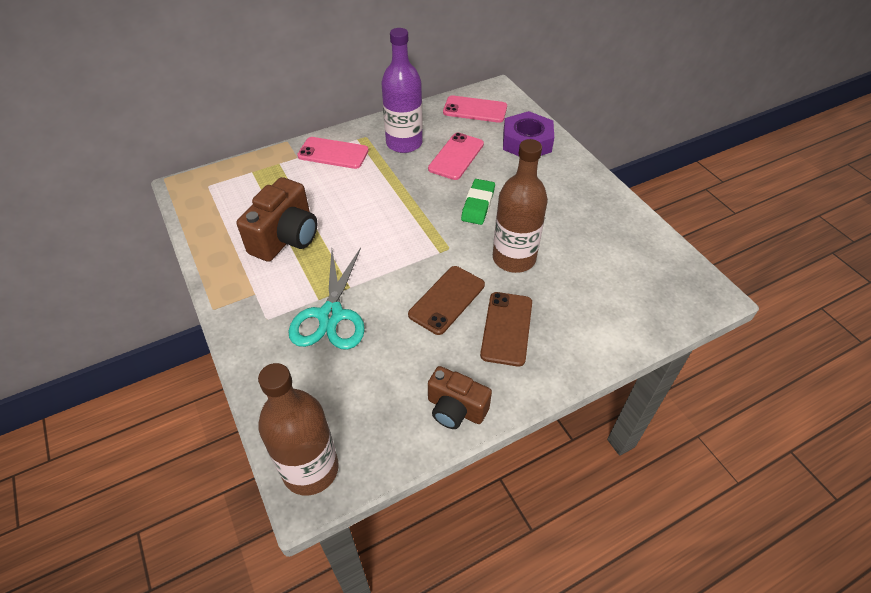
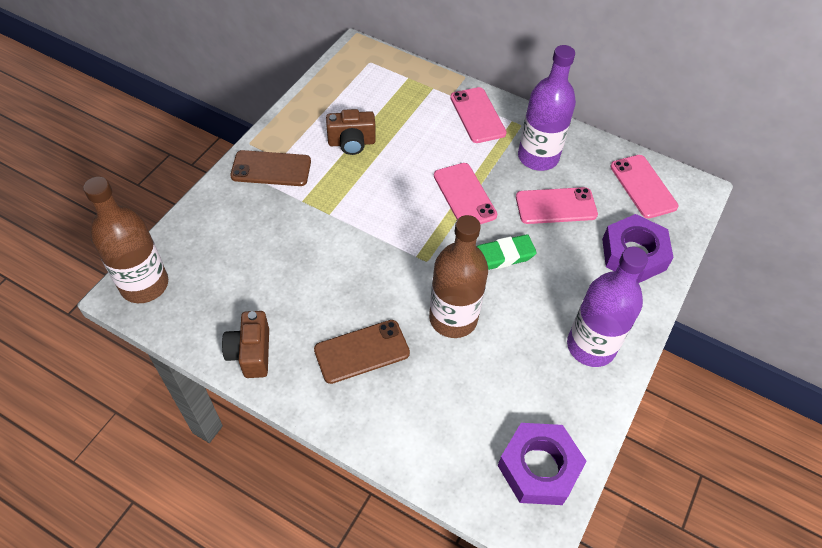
camera: 55 degrees right, 5 degrees up
brown camera [237,177,317,262] -> brown camera [326,109,376,155], size x0.65
turquoise scissors [288,247,365,350] -> none
brown phone [408,266,485,335] -> brown phone moved to [230,150,311,186]
none -> pink phone [434,163,497,224]
none -> purple nut [498,423,587,505]
none -> purple bottle [567,247,648,367]

